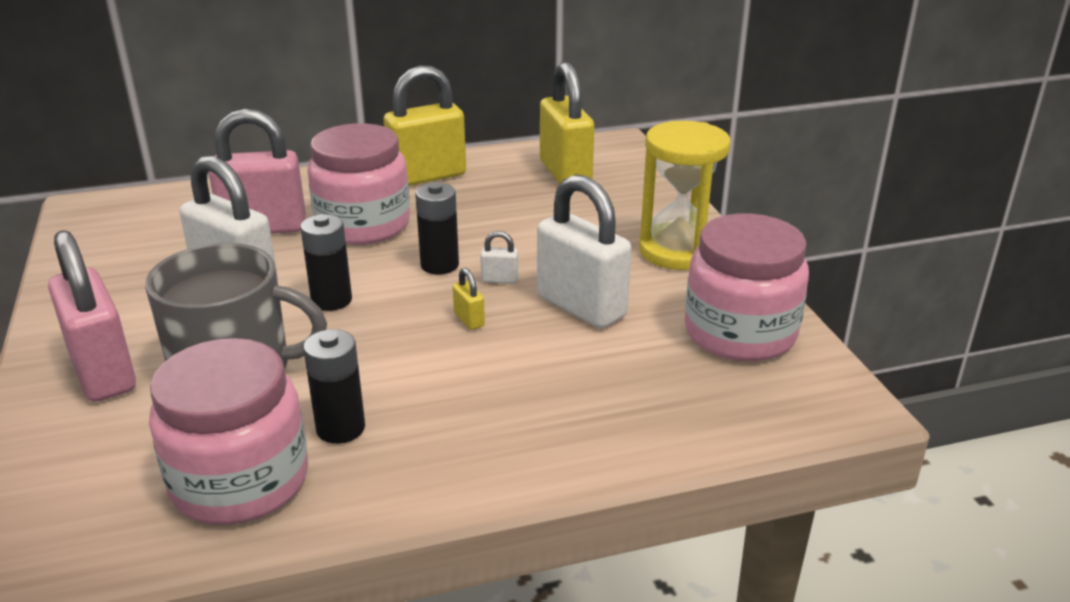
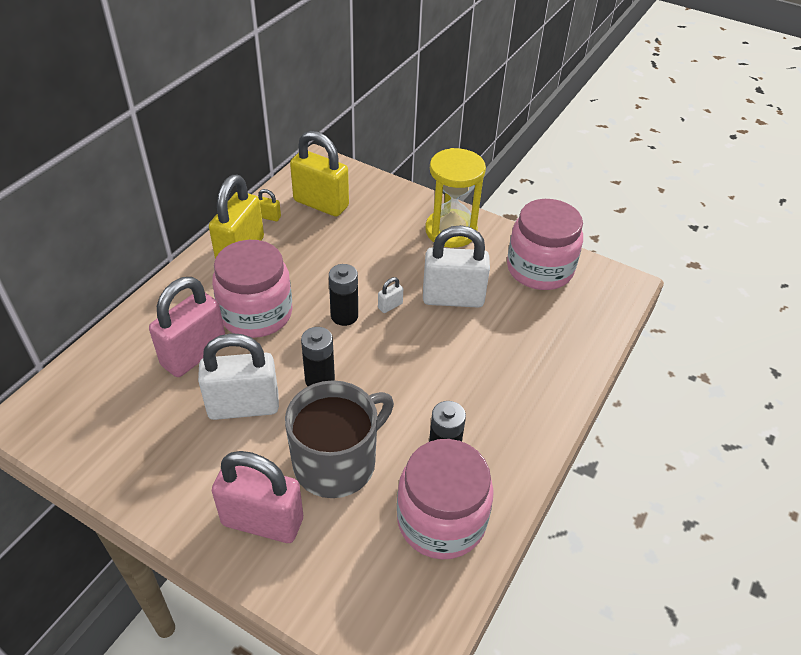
camera: 45 degrees left, 15 degrees up
yellow padlock [453,268,485,330] -> yellow padlock moved to [258,189,281,221]

